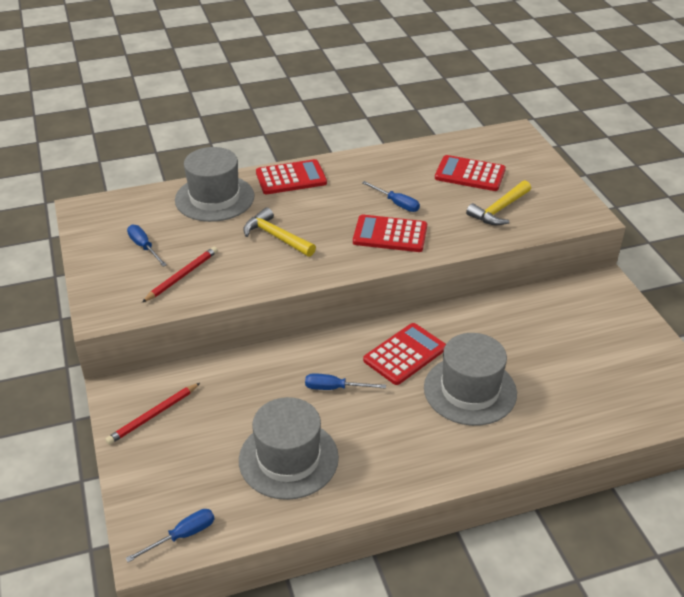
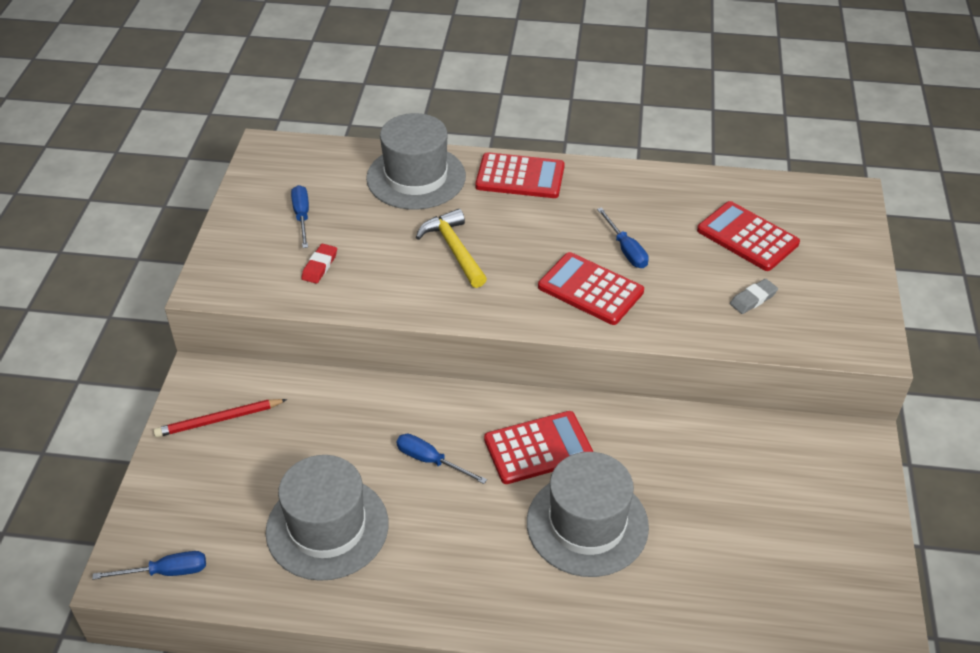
camera: 25 degrees right, 5 degrees up
red pencil [142,247,218,302] -> red eraser [301,244,337,284]
yellow hammer [466,180,531,225] -> grey eraser [730,279,778,314]

